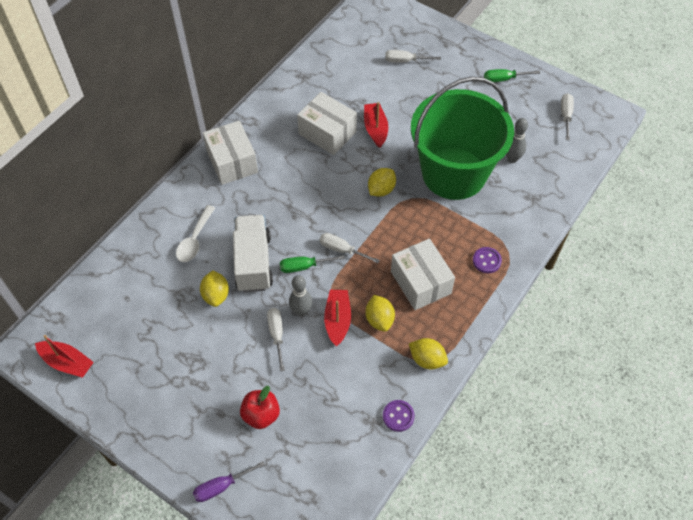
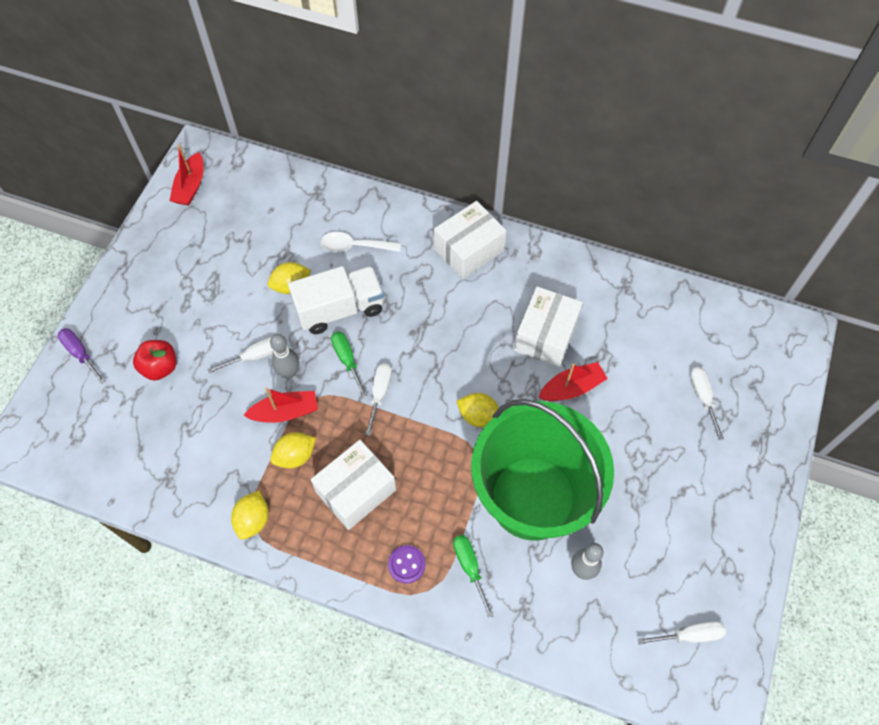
camera: 75 degrees right, 5 degrees up
purple button [383,400,415,432] -> none
green screwdriver [484,69,540,82] -> green screwdriver moved to [453,535,494,618]

